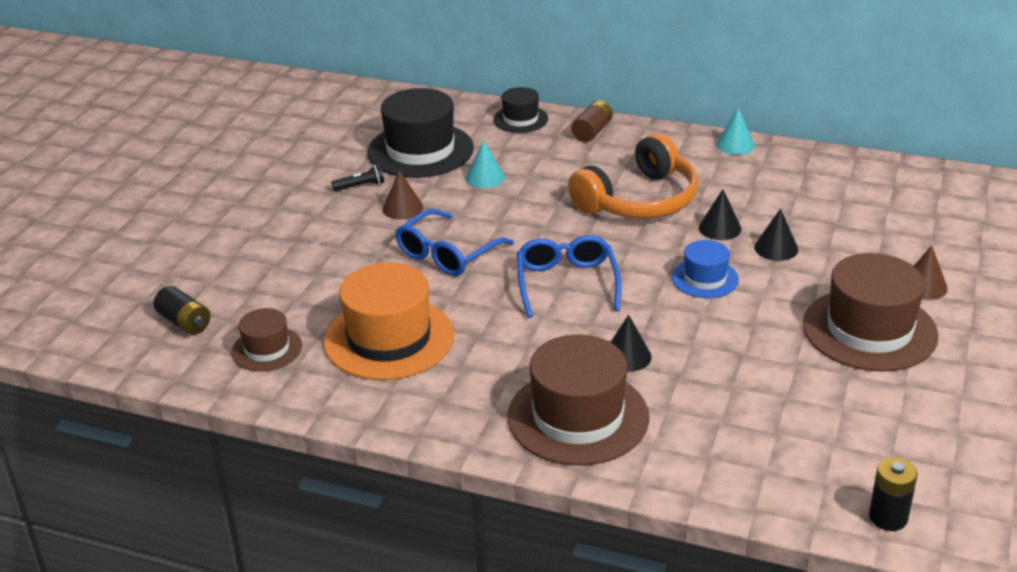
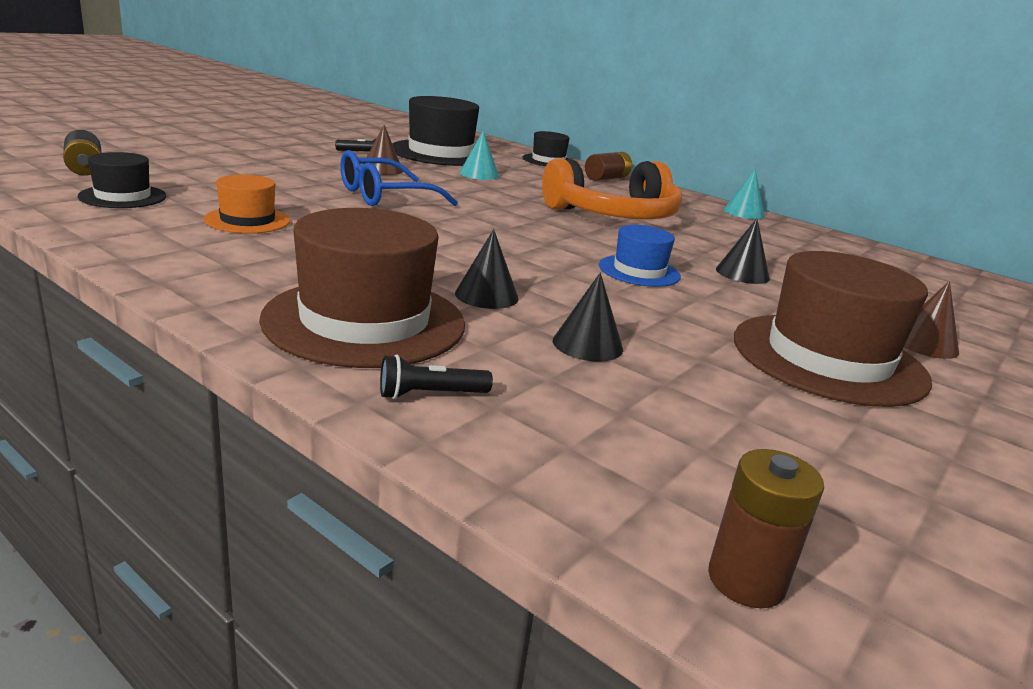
camera: 15 degrees right, 10 degrees down
brown hat [231,308,302,371] -> black hat [78,152,167,208]
orange hat [324,263,454,380] -> orange hat [204,174,290,234], size x0.53
blue glasses [517,235,621,318] -> none
black cone [699,189,741,240] -> black cone moved to [553,273,623,362]
black battery [869,457,917,531] -> brown battery [708,449,824,608]
none -> black flashlight [380,355,493,399]

